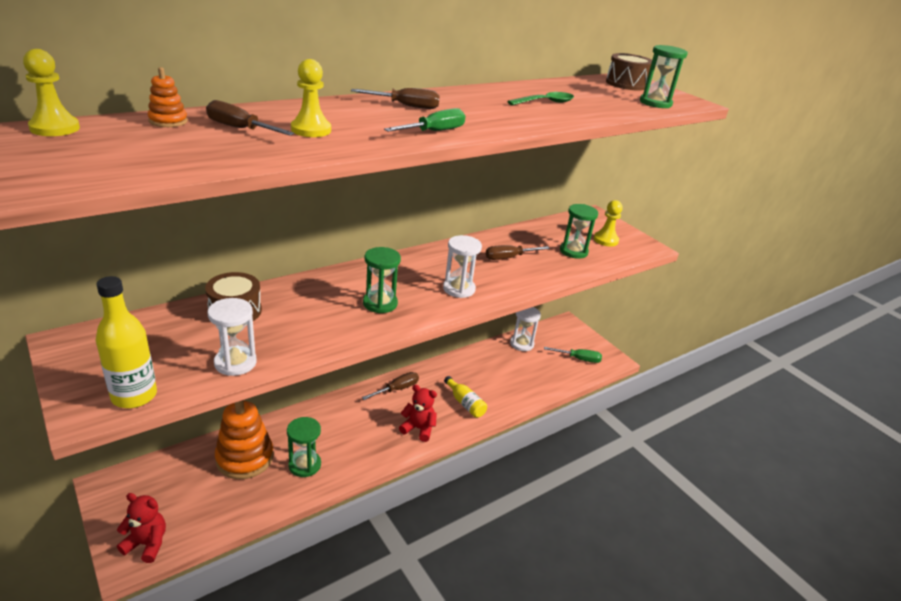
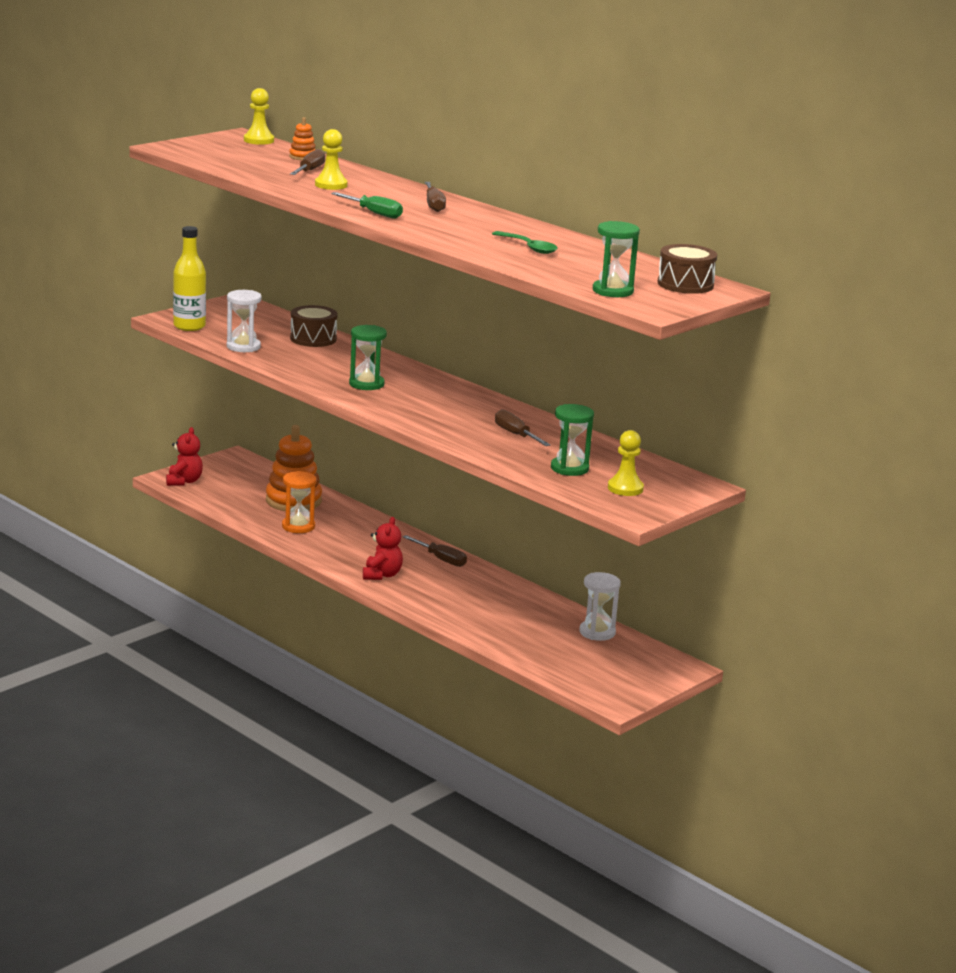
camera: 80 degrees right, 10 degrees down
green hourglass [287,417,321,477] -> orange hourglass [282,471,317,533]
white hourglass [443,235,482,298] -> none
yellow bottle [444,376,487,418] -> none
green screwdriver [544,347,602,363] -> none

